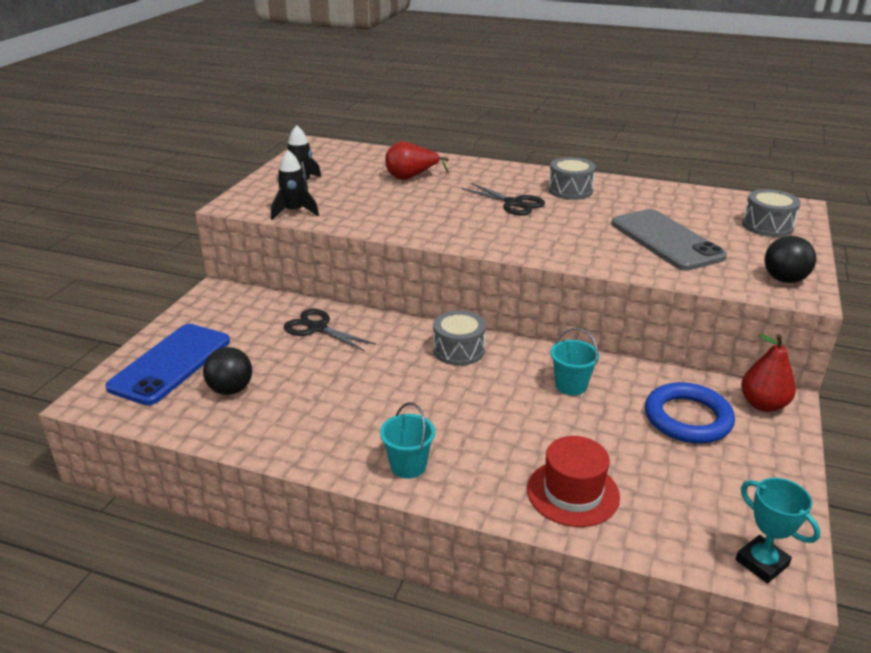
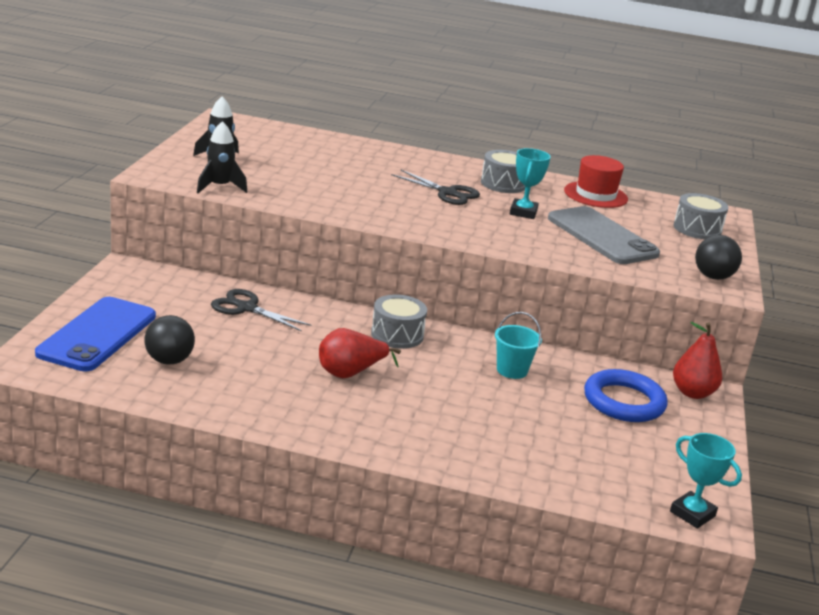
camera: 10 degrees left, 5 degrees down
turquoise bucket [380,402,435,479] -> none
red pear [385,141,449,180] -> red pear moved to [319,328,401,378]
red hat [527,436,620,527] -> red hat moved to [564,155,628,208]
none -> turquoise trophy [510,148,551,219]

